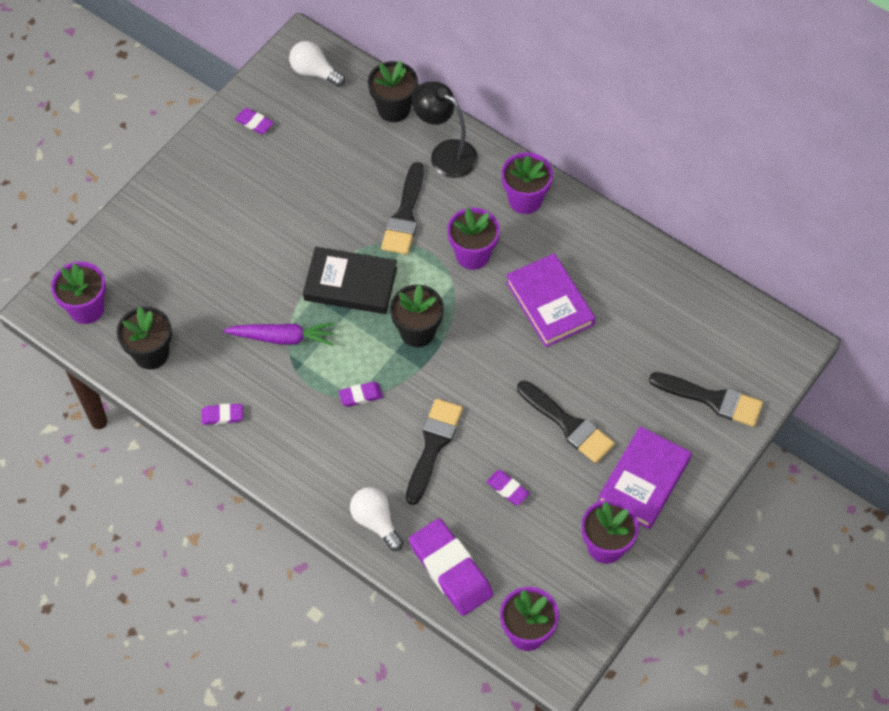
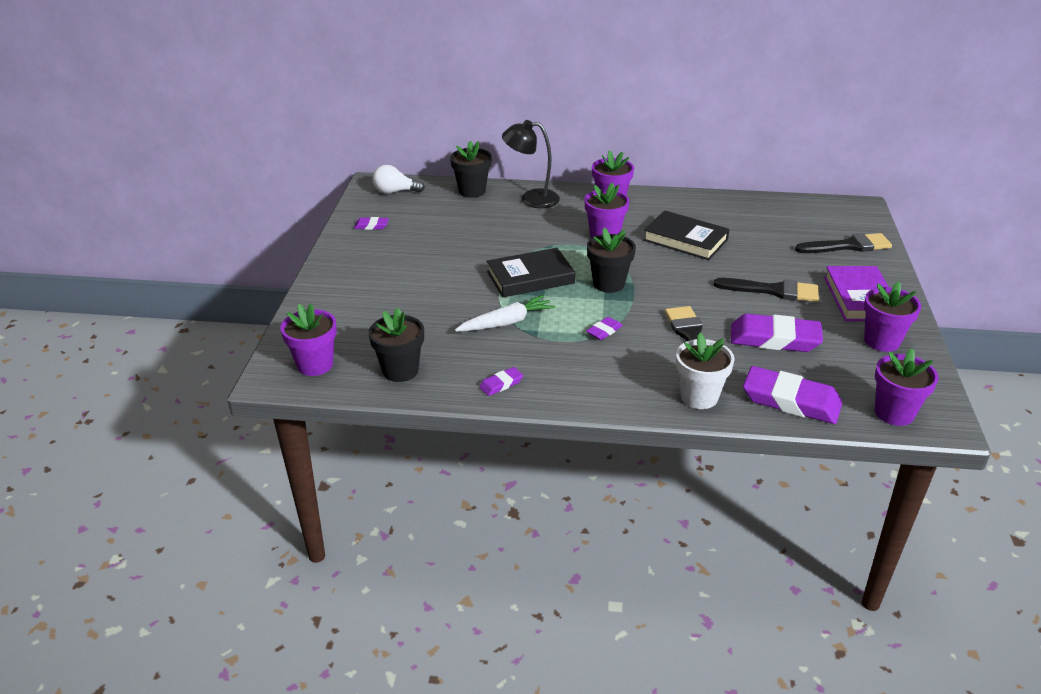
camera: 30 degrees left, 25 degrees down
purple carrot [223,323,335,346] -> white carrot [455,295,555,332]
white light bulb [350,487,403,551] -> white flower pot [676,333,735,409]
black brush [381,162,424,255] -> none
purple eraser [487,470,530,505] -> purple eraser [731,314,823,352], size x2.16
purple book [506,253,595,347] -> black book [643,210,730,260]

